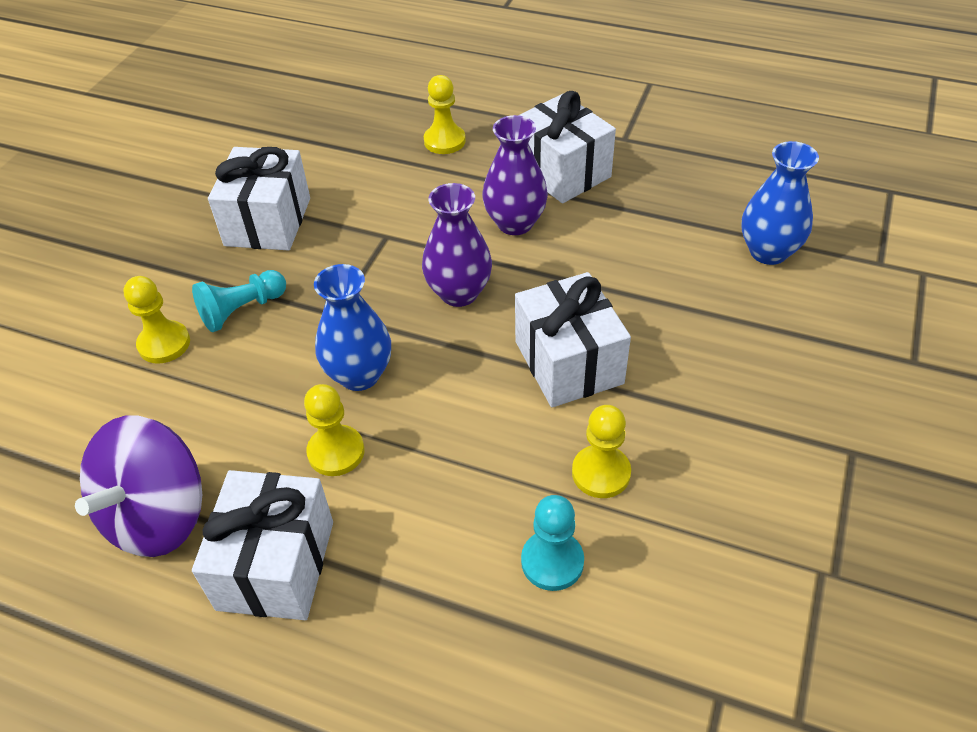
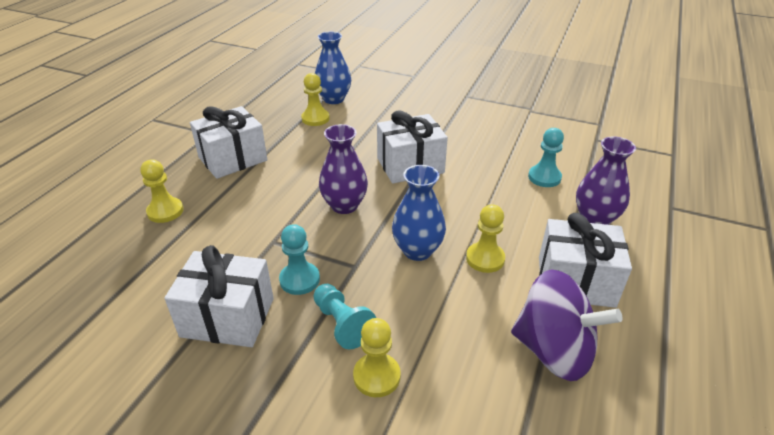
camera: 90 degrees left, 10 degrees down
purple vase [482,115,548,235] -> purple vase moved to [576,136,636,225]
yellow pawn [572,405,631,498] -> yellow pawn moved to [301,73,330,126]
none -> turquoise pawn [279,224,320,295]

